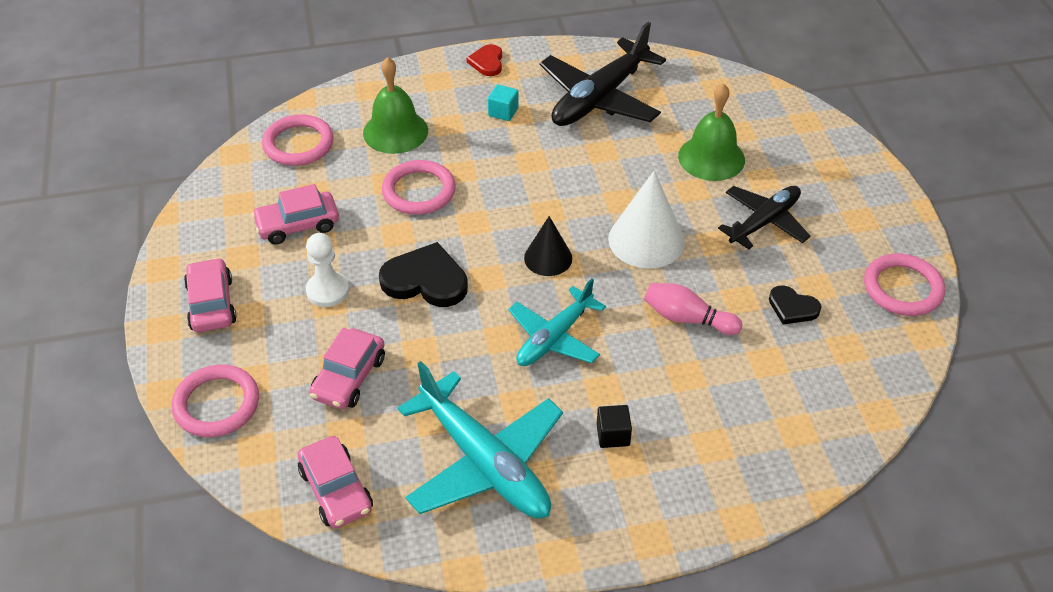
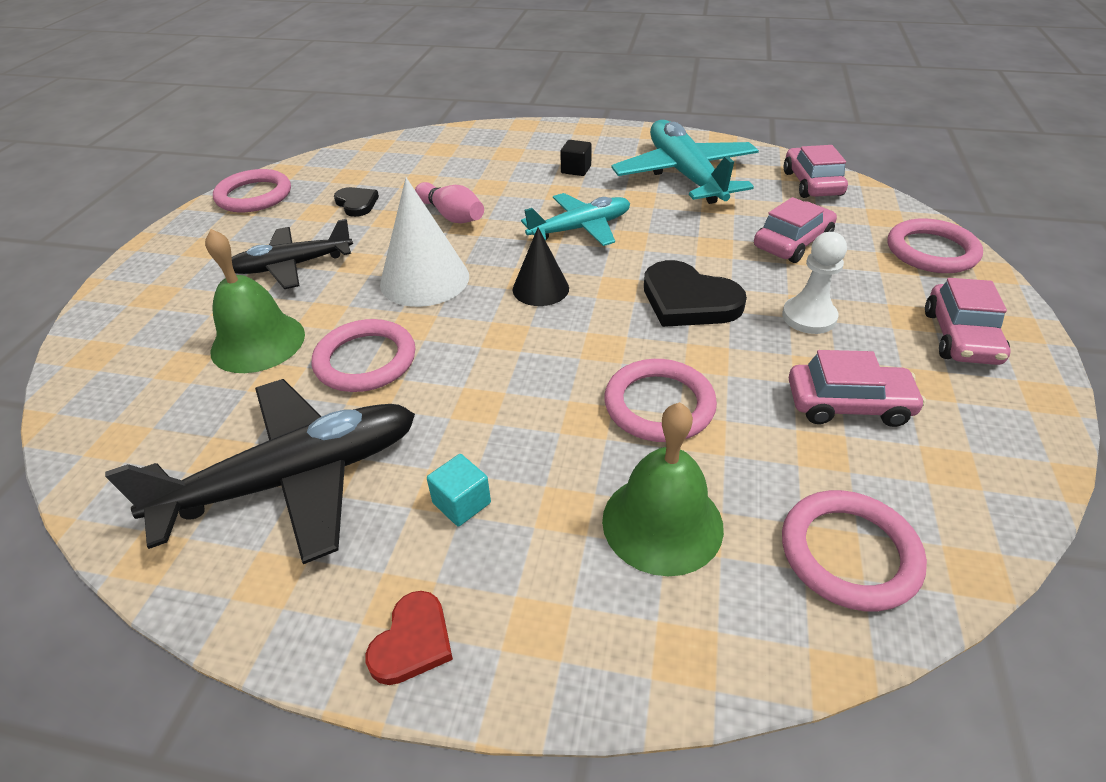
camera: 155 degrees left, 5 degrees down
none -> pink ring [312,319,415,392]

